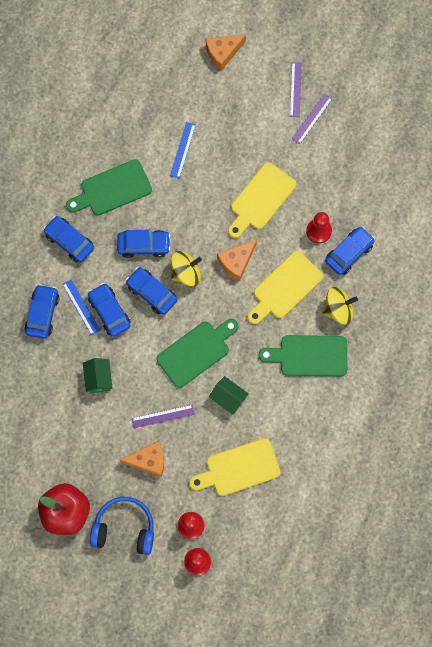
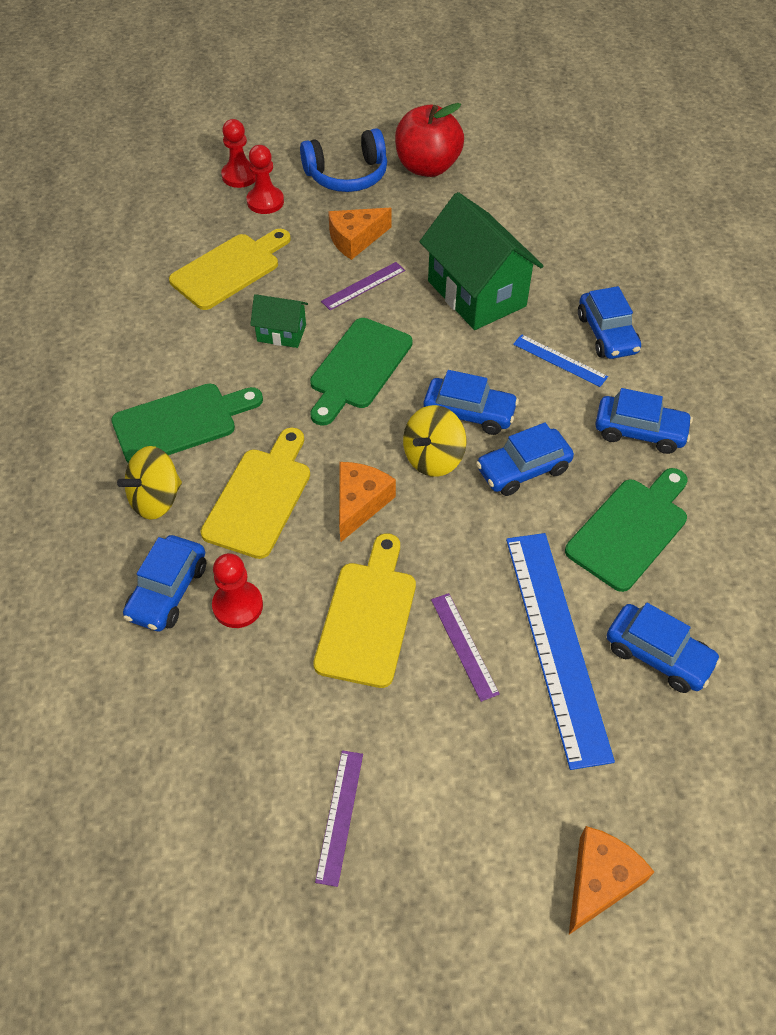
camera: 155 degrees right, 20 degrees down
green house [83,358,112,393] -> green house [419,192,543,330], size x2.02
blue car [88,283,131,337] -> blue car moved to [606,603,721,693]
blue ruler [170,122,196,178] -> blue ruler [506,533,615,770], size x2.13
purple ruler [290,62,302,117] -> purple ruler moved to [431,593,500,702]

